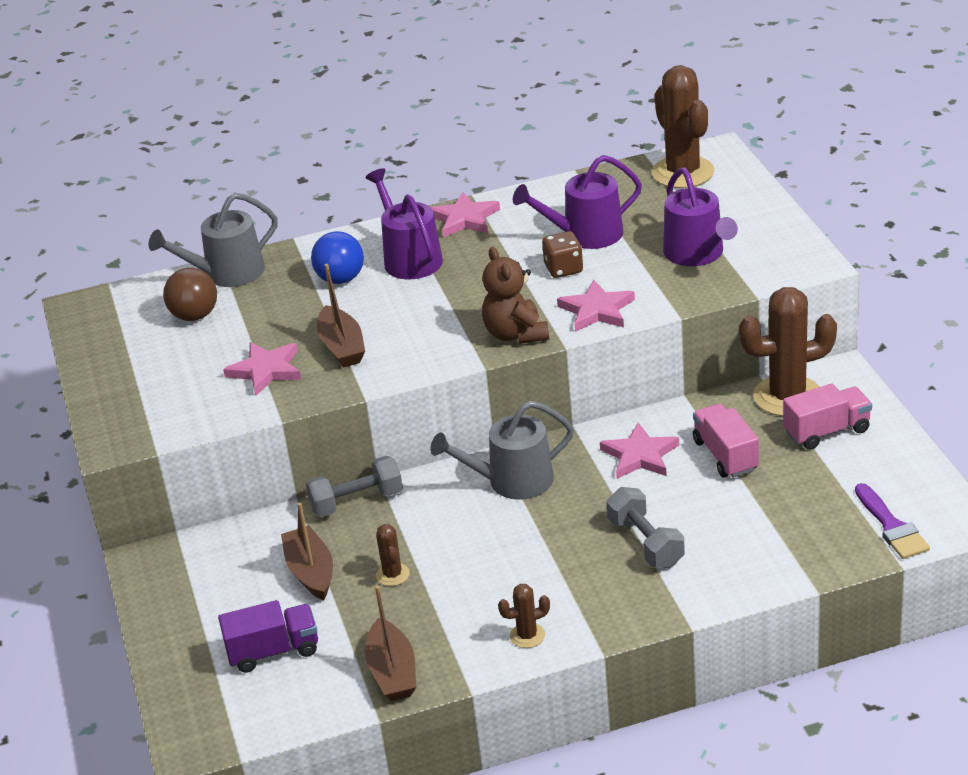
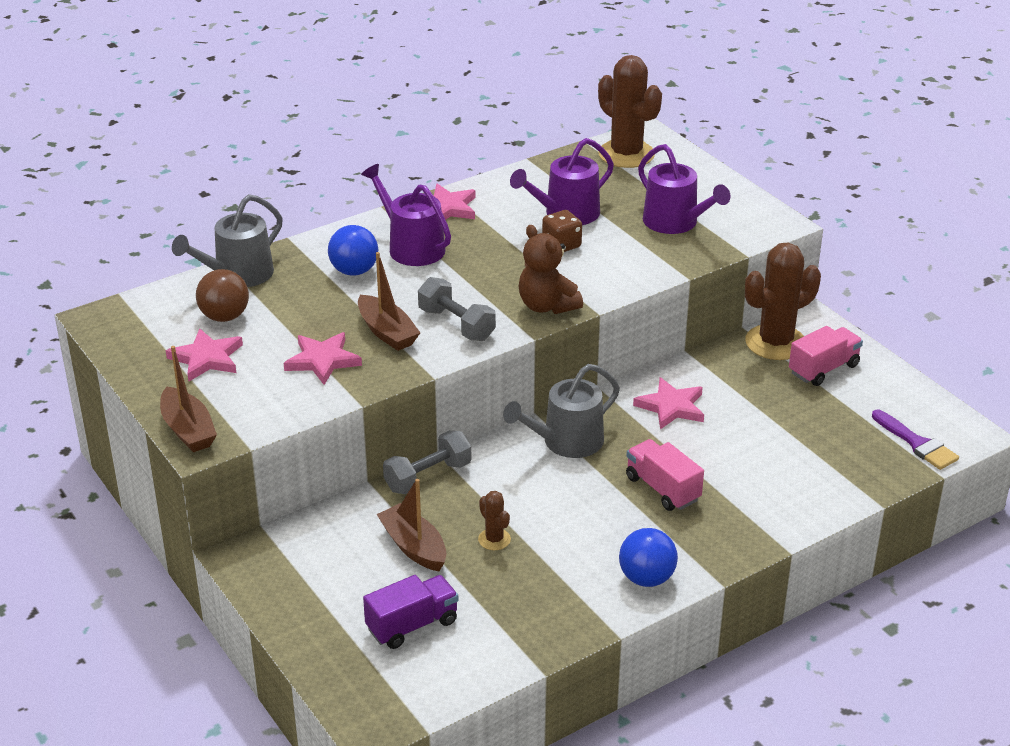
camera: 20 degrees left, 0 degrees up
brown boat [365,585,416,701] -> brown boat moved to [160,346,217,452]
brown cactus [498,584,550,648] -> blue ball [619,528,678,587]
pink star [557,280,635,332] -> pink star moved to [166,328,243,382]
grey dumbbell [606,487,685,568] -> grey dumbbell moved to [418,277,496,341]
pink truck [693,404,759,478] -> pink truck moved to [626,439,704,511]

